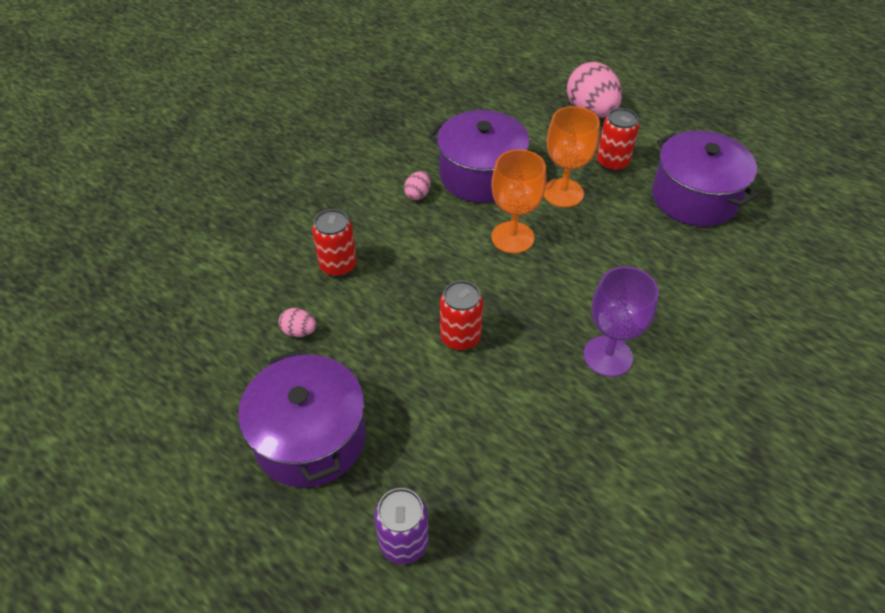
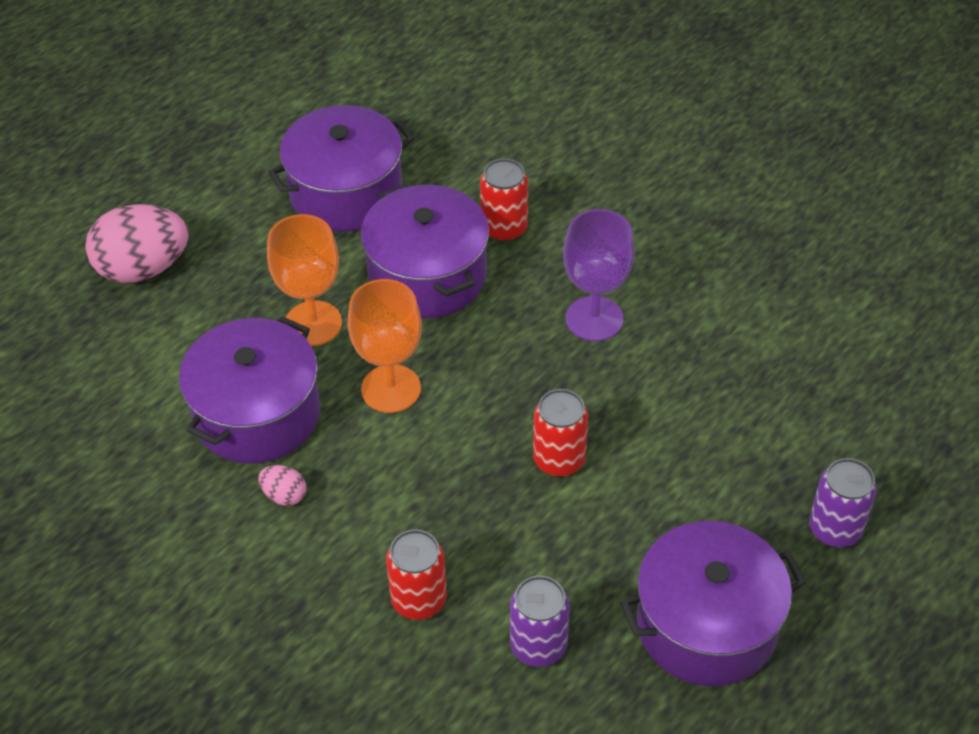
camera: 85 degrees left, 0 degrees up
pink egg [279,308,316,337] -> purple can [510,576,570,667]
red can [597,108,639,172] -> red can moved to [480,158,528,242]
none -> purple pot [361,184,489,318]

